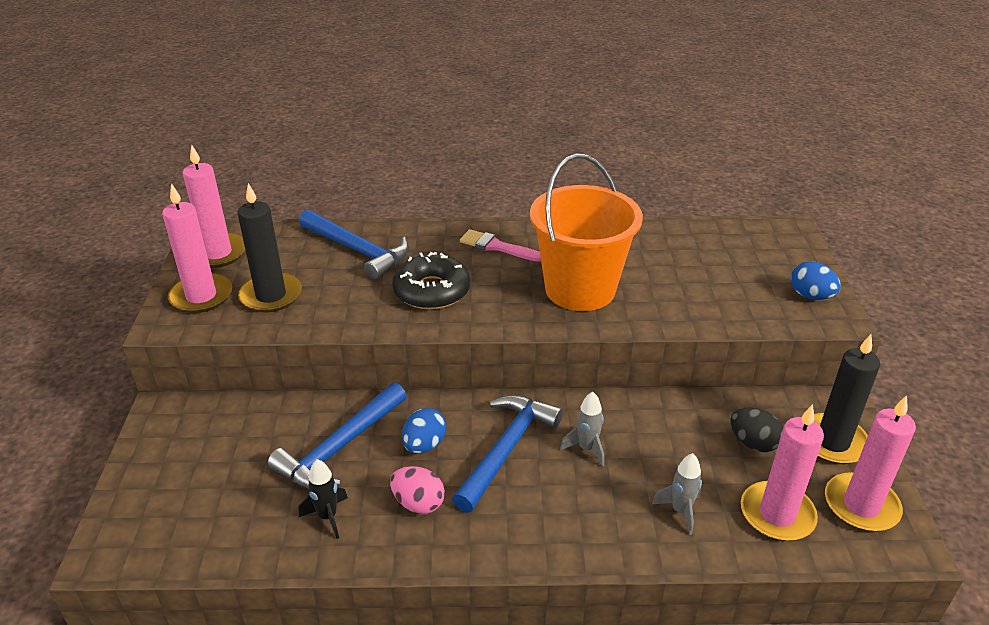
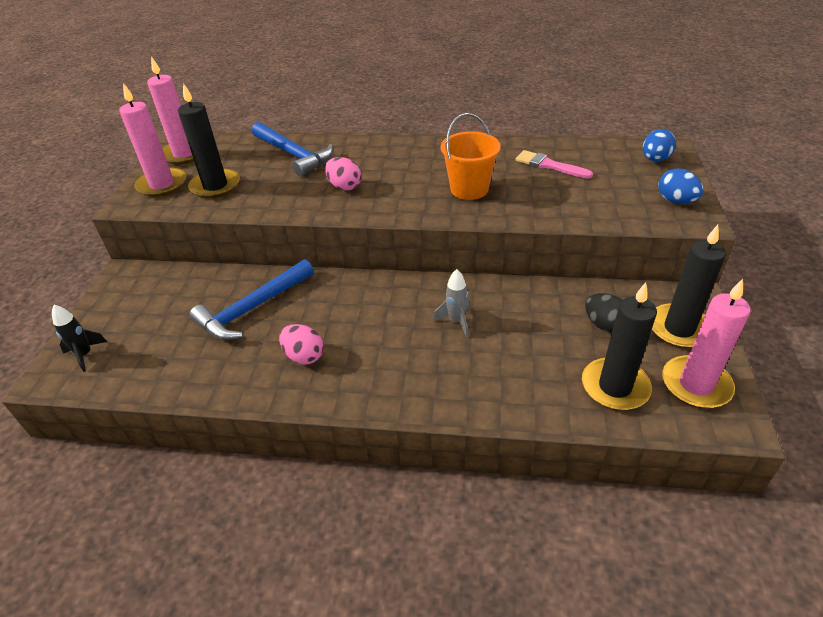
camera: 10 degrees right, 5 degrees up
black rocket [299,459,348,539] -> black rocket moved to [52,305,107,372]
black donut [392,252,470,310] -> pink egg [325,157,361,190]
blue egg [402,408,446,454] -> blue egg moved to [643,129,676,161]
blue hammer [452,395,563,513] -> none
pink brush [460,229,541,262] -> pink brush moved to [515,150,593,179]
orange bucket [530,154,643,311] -> orange bucket [441,113,501,200], size x0.62
grey rocket [652,453,702,535] -> none
pink candle [741,404,824,541] -> black candle [582,282,657,410]

